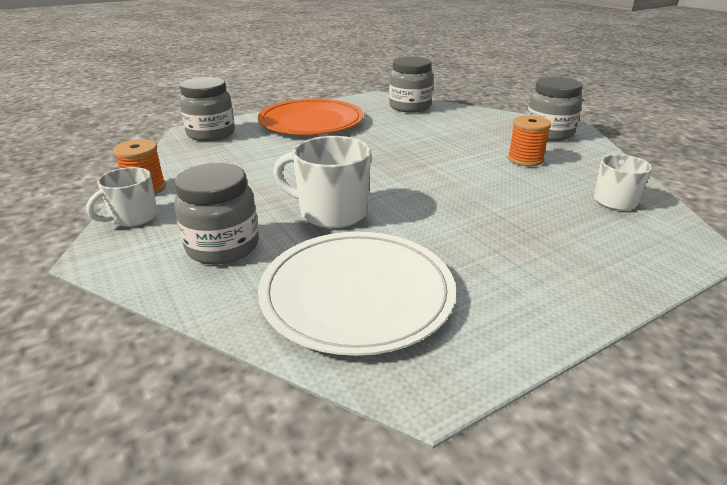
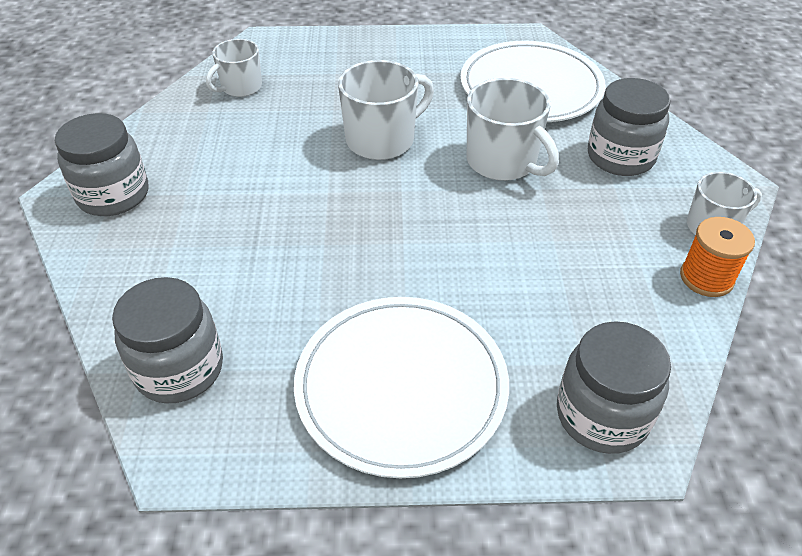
camera: 150 degrees left, 15 degrees up
orange plate [258,99,364,135] -> white plate [294,297,509,478]
orange spool [508,115,551,166] -> none
none -> white mug [338,60,434,160]

